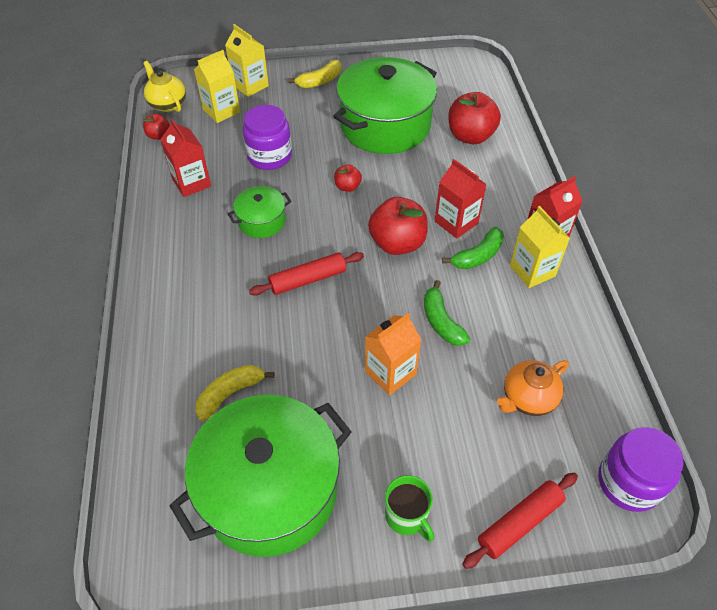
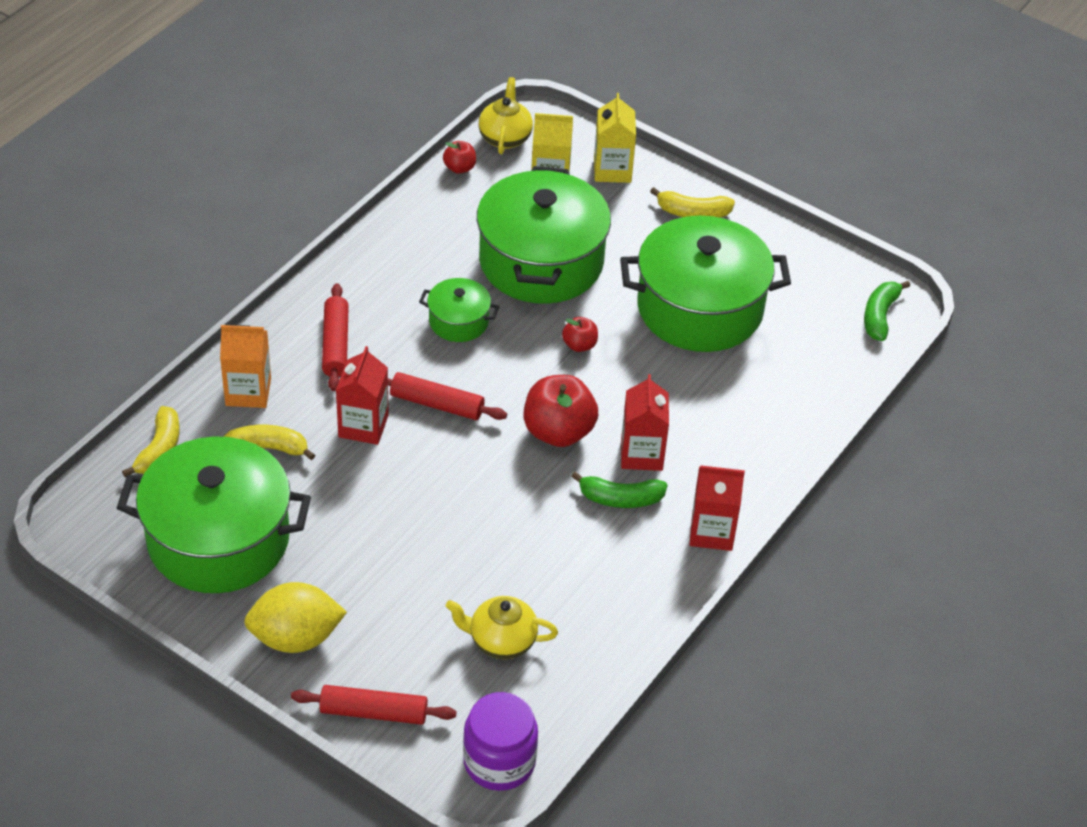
camera: 40 degrees right, 5 degrees down
red carton [160,119,211,197] -> red carton moved to [336,346,389,445]
purple jar [243,105,292,170] -> green pot [477,166,611,304]
orange carton [365,313,421,396] -> orange carton moved to [220,325,271,408]
green mug [385,475,434,542] -> yellow lemon [244,582,347,653]
green banana [424,280,470,346] -> green banana moved to [864,281,910,341]
red apple [448,92,501,144] -> none
orange teapot [497,360,569,416] -> yellow teapot [446,596,558,659]
yellow carton [510,206,570,288] -> none
none -> yellow banana [122,406,180,477]
none -> red rolling pin [322,283,349,391]

